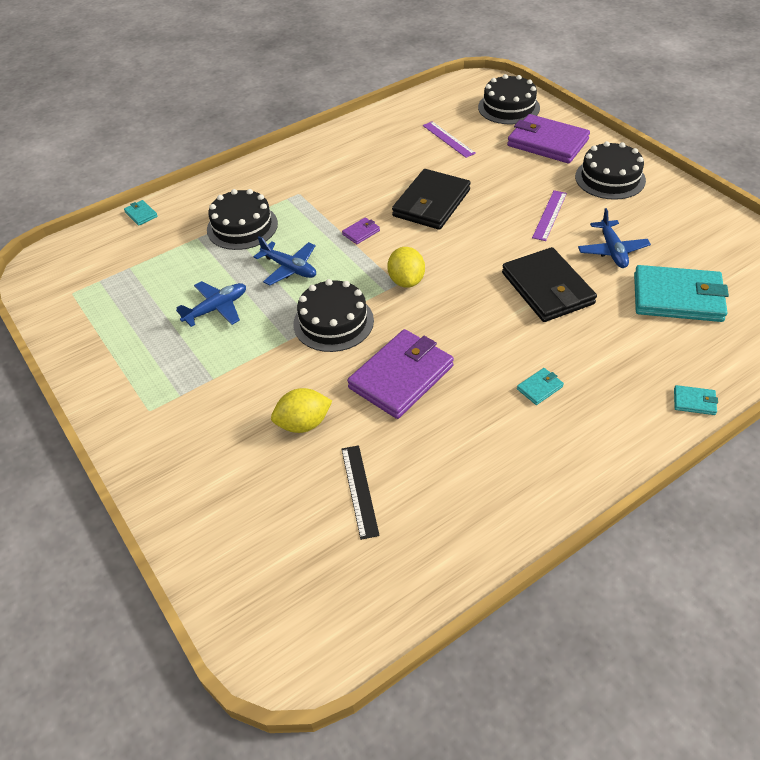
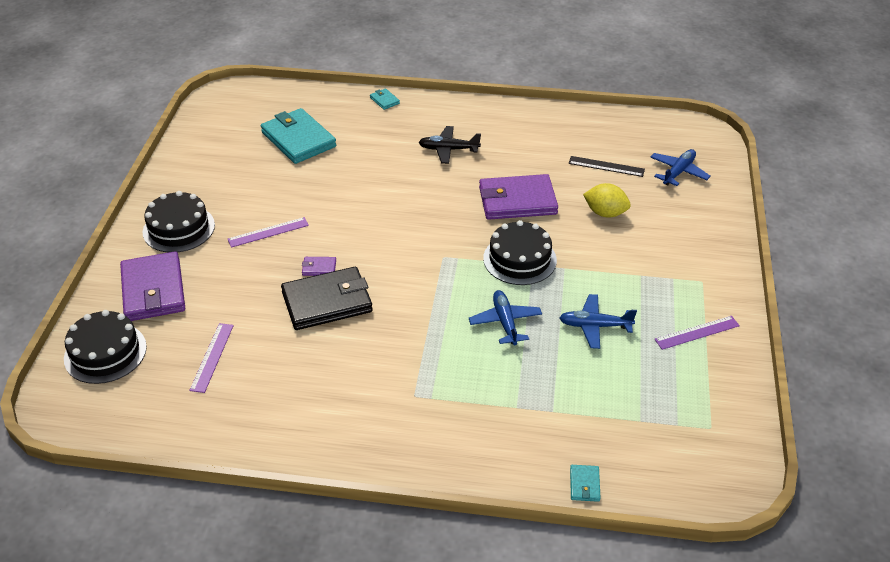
camera: 140 degrees left, 5 degrees down
black cake [207,189,278,250] -> none
purple wallet [342,217,380,244] -> purple wallet moved to [302,257,336,276]
black ruler [342,445,380,540] -> black ruler turned 75 degrees clockwise [569,156,645,177]
yellow lemon [387,247,425,288] -> none
black wallet [502,247,597,322] -> none
turquoise wallet [517,368,564,405] -> black plane [419,126,481,164]
blue plane [578,208,651,268] -> blue plane moved to [650,149,711,186]
none -> purple ruler [654,316,740,350]

